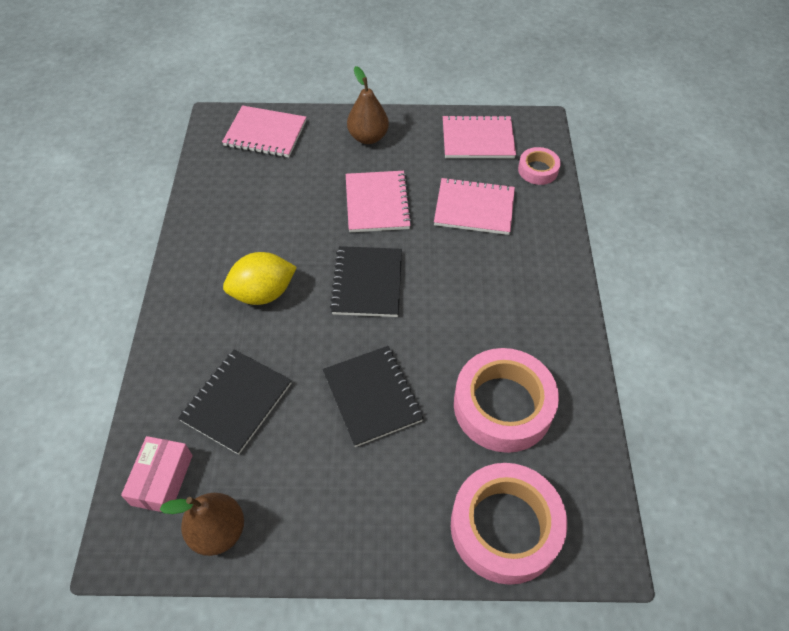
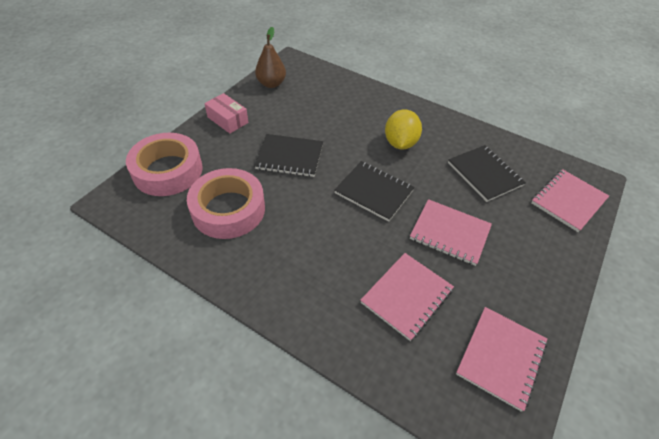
camera: 120 degrees right, 5 degrees down
pink box [121,436,193,512] -> pink box moved to [204,93,249,133]
black notebook [178,350,292,455] -> black notebook moved to [448,145,526,202]
brown pear [347,66,389,144] -> none
pink tape [518,147,561,185] -> none

